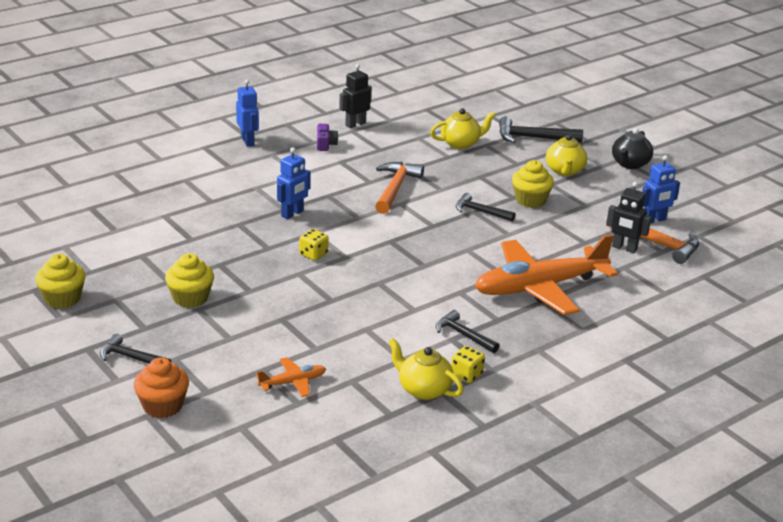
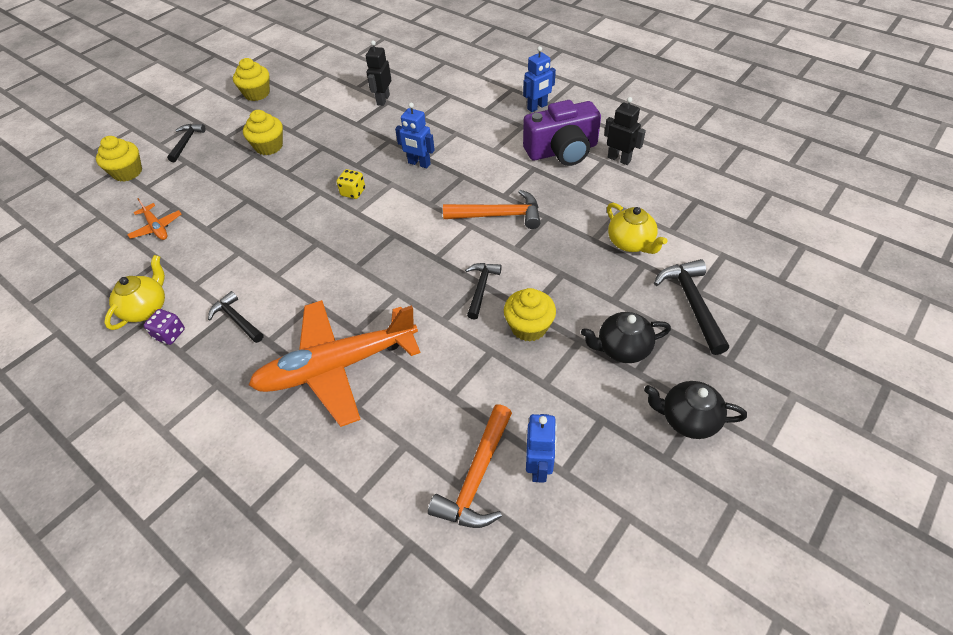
camera: 80 degrees right, 20 degrees up
orange cupcake [134,357,189,418] -> yellow cupcake [96,136,142,182]
purple camera [317,124,338,151] -> purple camera [523,100,601,166], size x2.33
black hammer [436,310,499,353] -> black hammer turned 75 degrees counterclockwise [208,291,263,343]
yellow dice [451,346,485,383] -> purple dice [144,309,185,345]
orange plane [475,234,618,315] -> orange plane turned 75 degrees counterclockwise [249,300,420,427]
yellow teapot [546,134,587,176] -> black teapot [581,312,671,363]
black robot [606,182,651,253] -> black robot moved to [366,40,391,106]
blue robot [642,155,680,224] -> blue robot turned 135 degrees counterclockwise [526,414,557,483]

